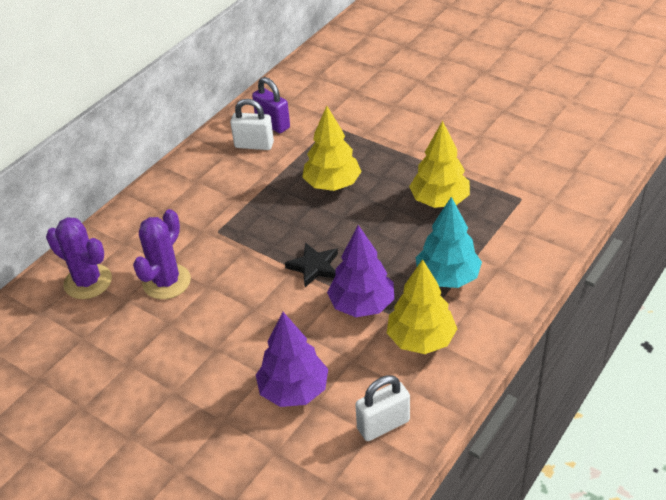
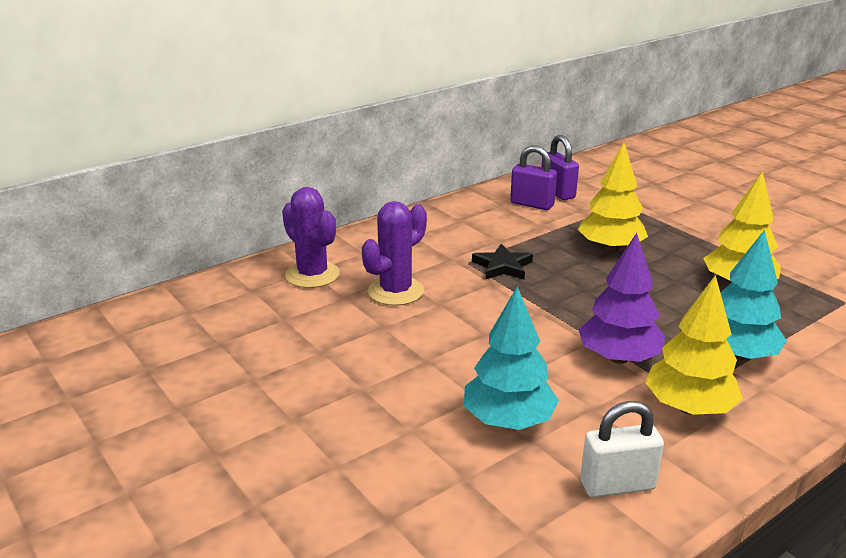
camera: 15 degrees right, 15 degrees down
white padlock [230,99,274,150] -> purple padlock [510,145,557,210]
purple tree [256,312,328,407] -> turquoise tree [464,286,559,430]
black star [285,242,338,287] -> black star moved to [472,244,533,279]

